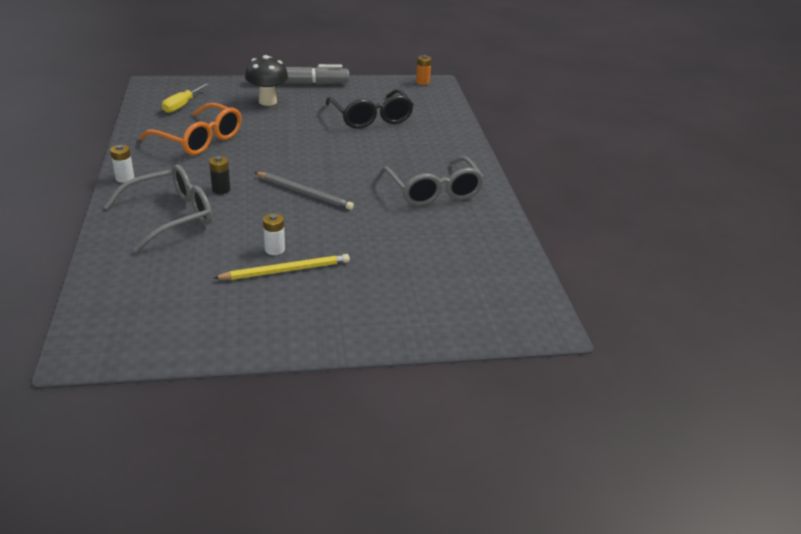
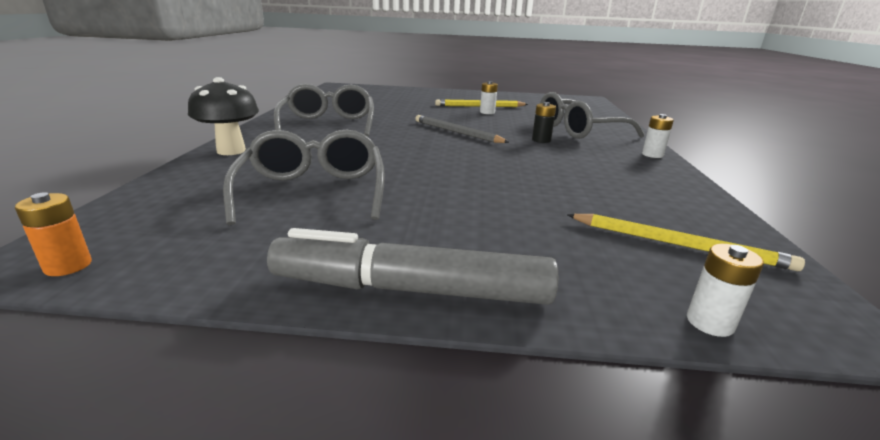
camera: 165 degrees left, 10 degrees down
orange glasses [139,103,241,155] -> none
yellow screwdriver [162,83,210,113] -> yellow pencil [567,214,805,271]
black mushroom [245,55,288,106] -> black mushroom moved to [188,77,259,155]
black glasses [325,89,414,129] -> grey glasses [223,130,385,225]
none -> white battery [687,244,764,337]

